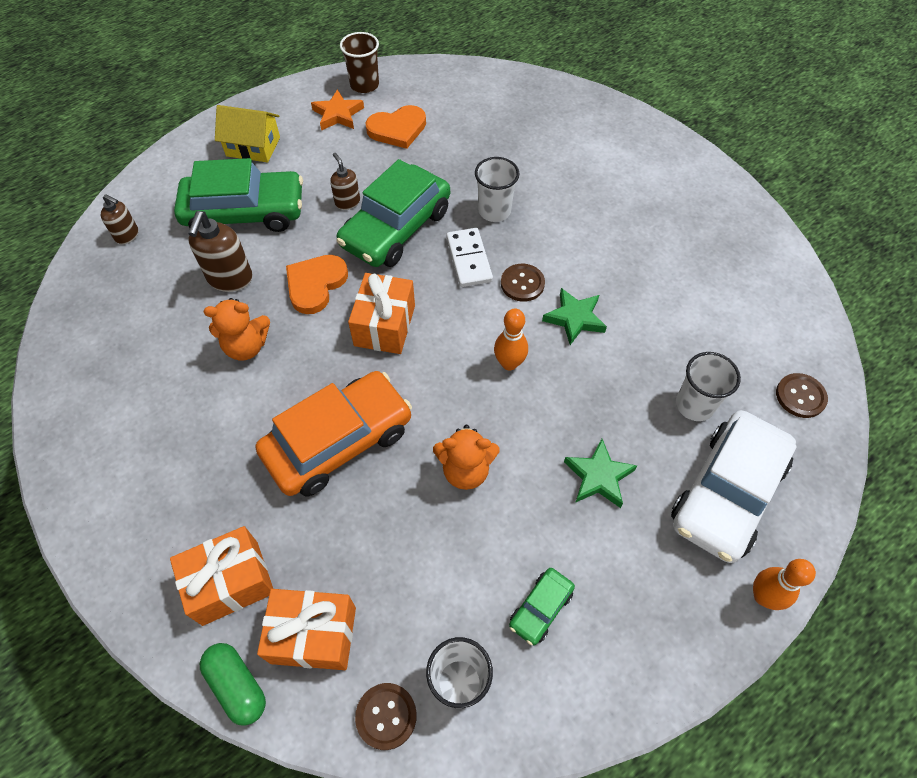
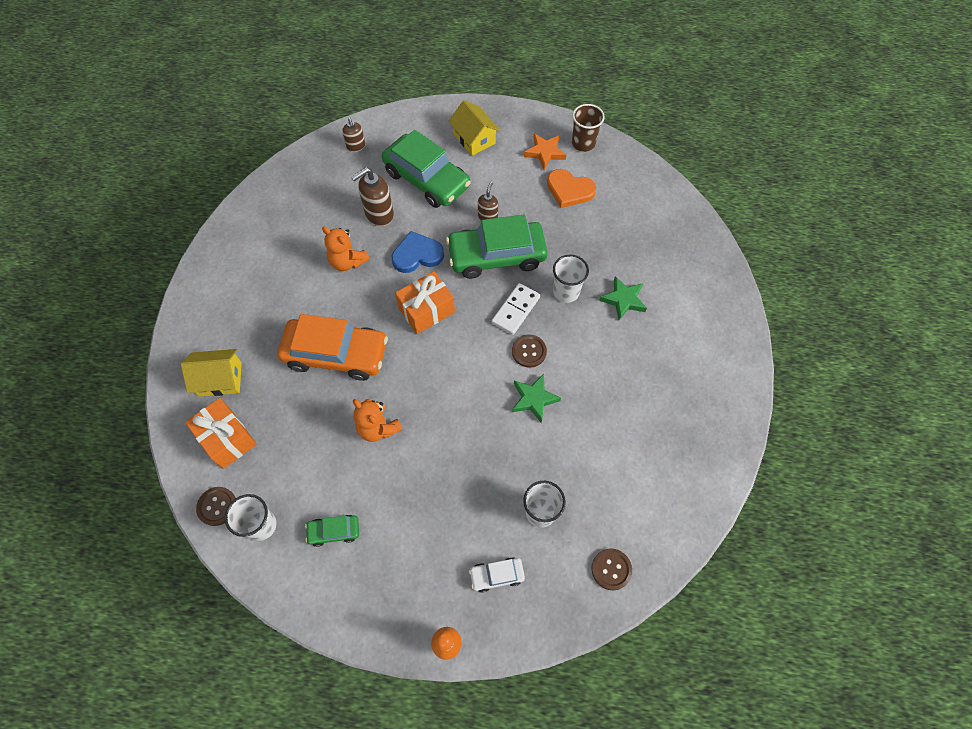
camera: 45 degrees right, 5 degrees up
orange gift [170,526,273,626] -> yellow house [181,349,242,397]
green capsule [200,643,266,726] -> none
orange heart [286,255,348,314] -> blue heart [392,231,444,273]
orange bowling pin [494,309,528,370] -> none
green star [564,439,637,508] -> green star moved to [599,277,647,320]
white car [671,410,797,563] -> white car [469,557,525,593], size x0.45

